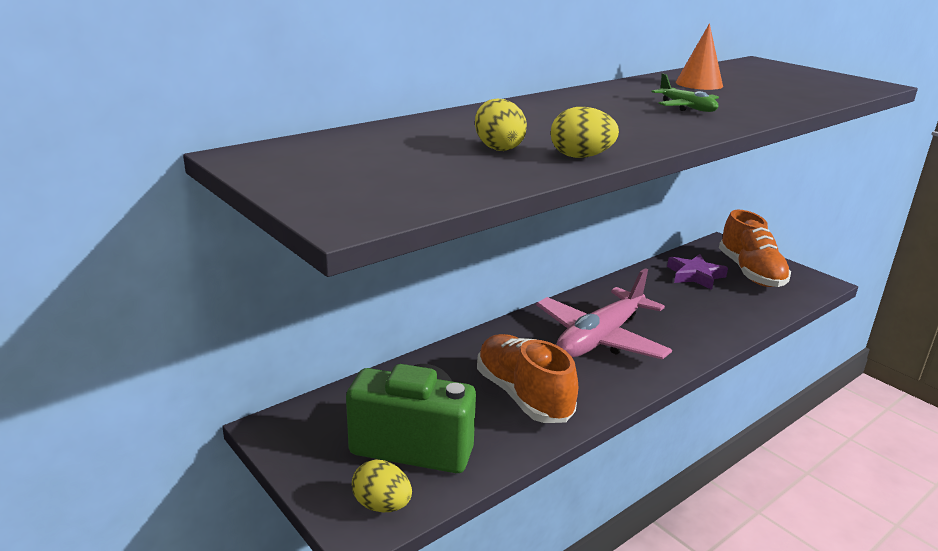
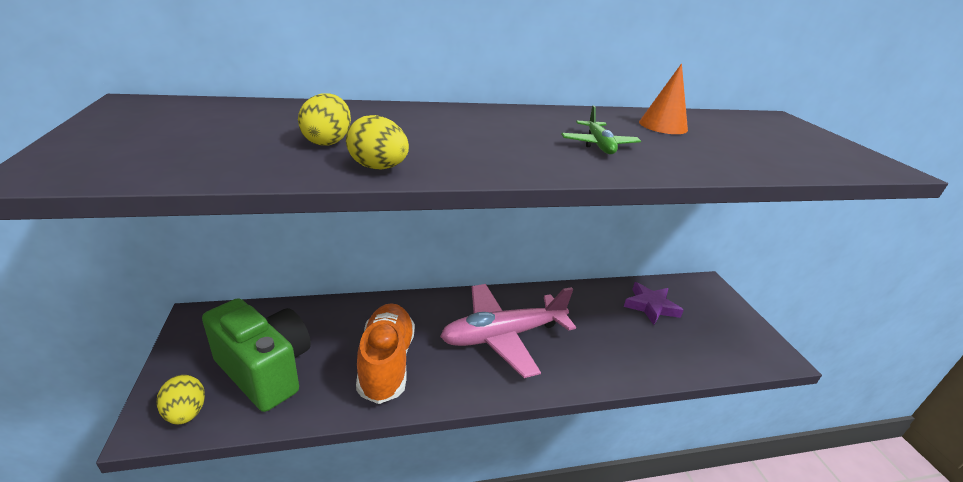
camera: 25 degrees right, 5 degrees up
orange shoe [719,210,791,287] -> none

